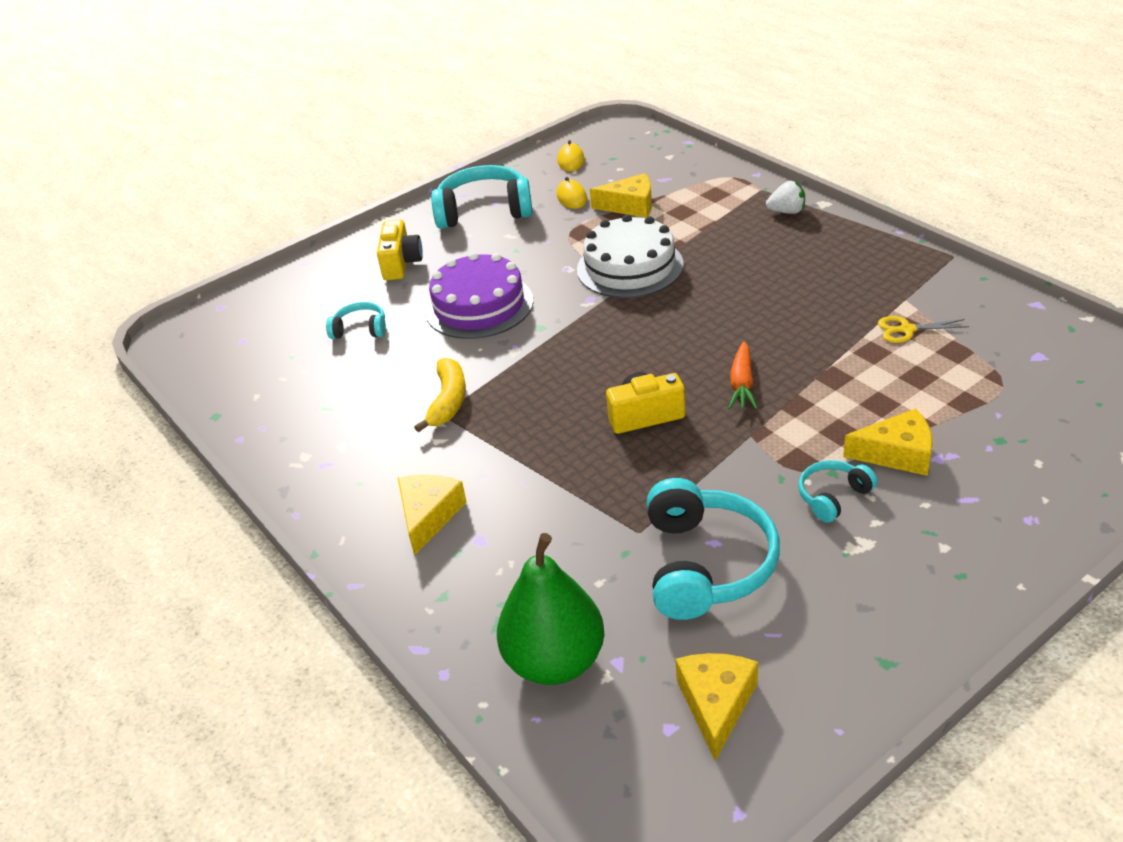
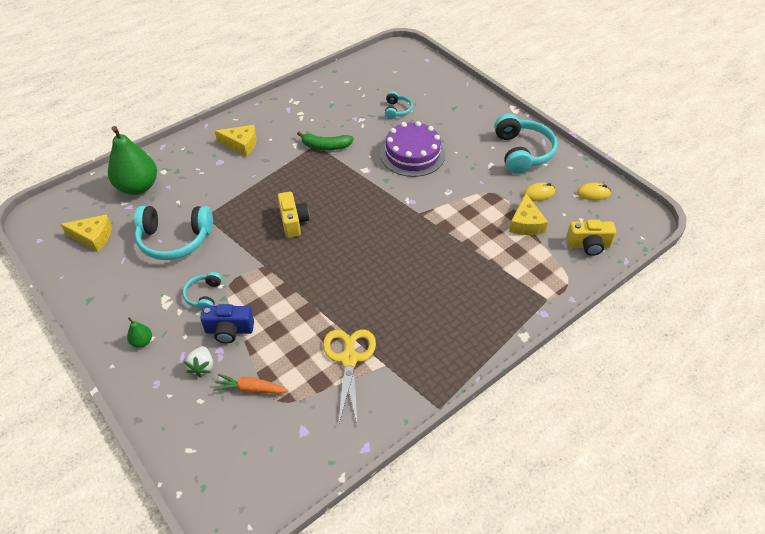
camera: 85 degrees right, 10 degrees up
yellow camera [377,220,423,280] -> yellow camera moved to [566,220,616,256]
yellow banana [414,358,466,432] -> green banana [297,131,354,150]
white cake [577,214,684,298] -> none
orange carrot [728,341,758,409] -> orange carrot moved to [213,374,288,394]
white strawberry [766,180,805,214] -> white strawberry moved to [184,346,213,377]
turquoise headphones [798,460,877,523] -> turquoise headphones turned 135 degrees counterclockwise [183,272,222,310]
yellow cheese [843,408,933,476] -> blue camera [200,304,254,343]
yellow scissors [878,316,969,343] -> yellow scissors [323,329,376,426], size x1.80
none -> green pear [127,317,152,348]

